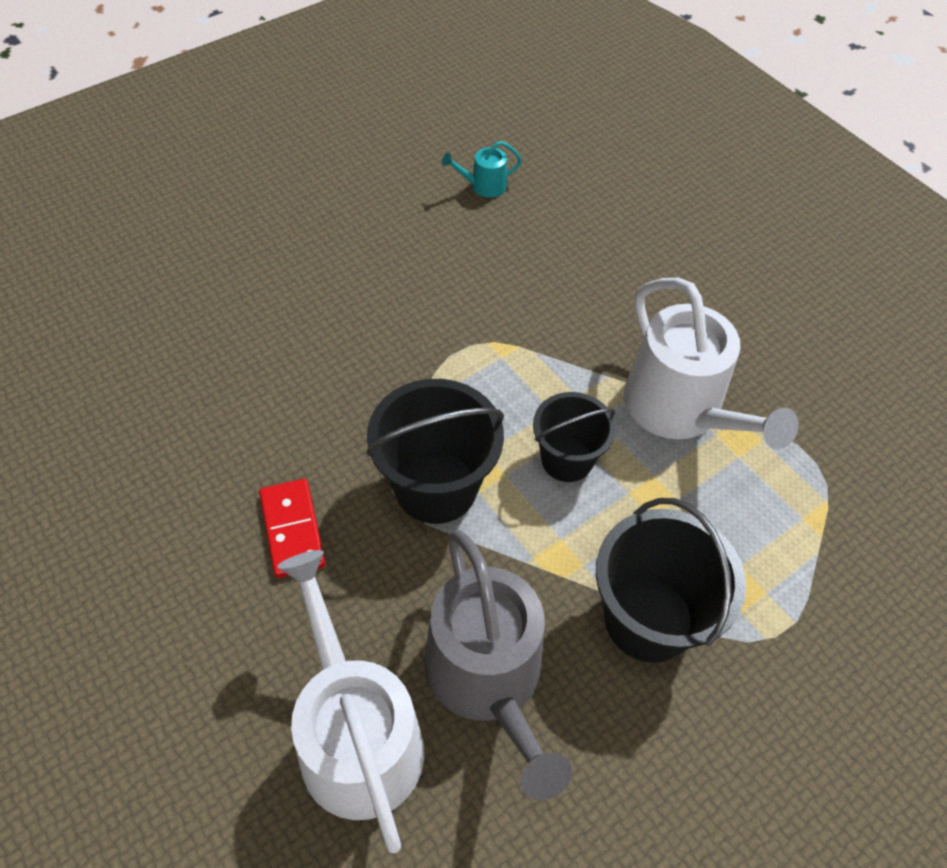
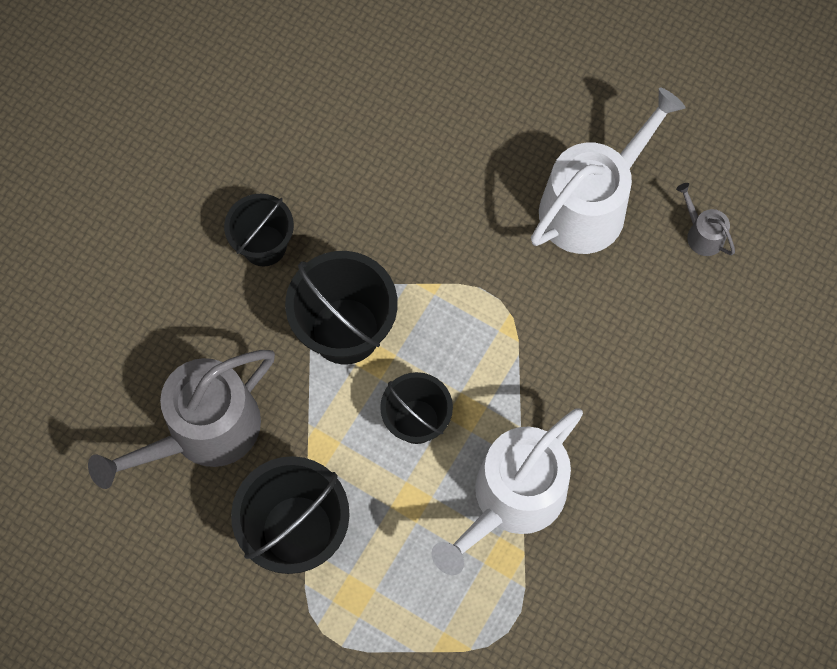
camera: 70 degrees right, 15 degrees up
red domino [259,479,326,578] -> black bucket [224,194,294,266]
white watering can [277,550,424,854] -> white watering can moved to [531,87,685,254]
turquoise watering can [442,141,522,198] -> grey watering can [676,183,735,256]

